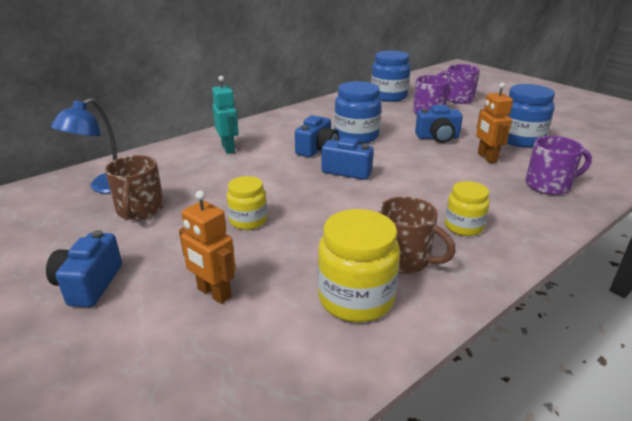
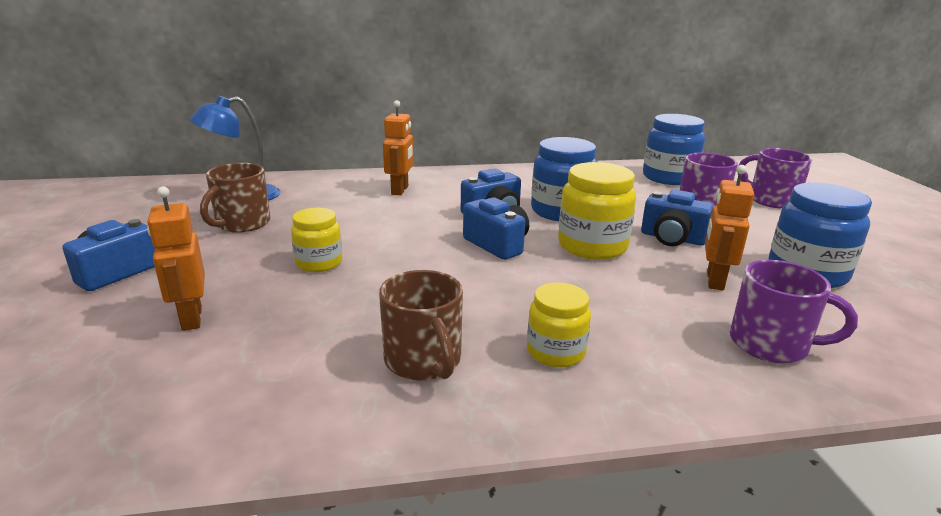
camera: 30 degrees right, 5 degrees down
turquoise robot [212,76,239,154] -> orange robot [383,100,414,195]
yellow jar [318,209,400,322] -> yellow jar moved to [558,162,636,260]

